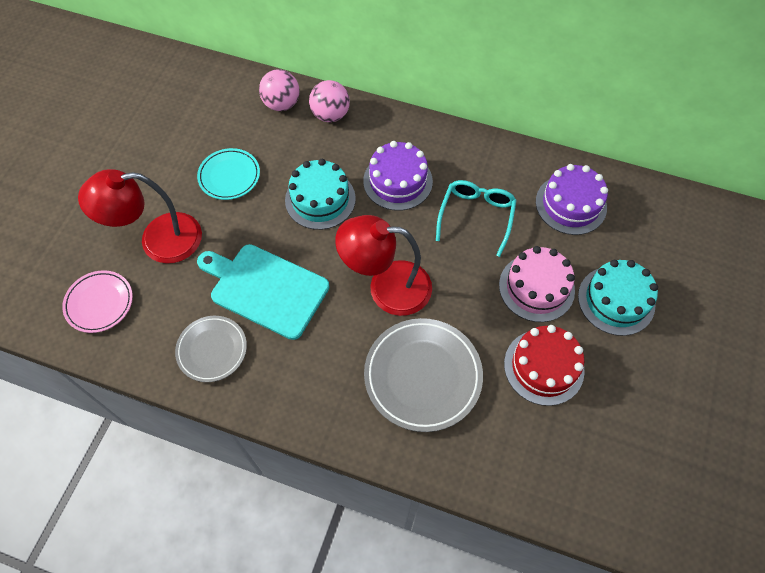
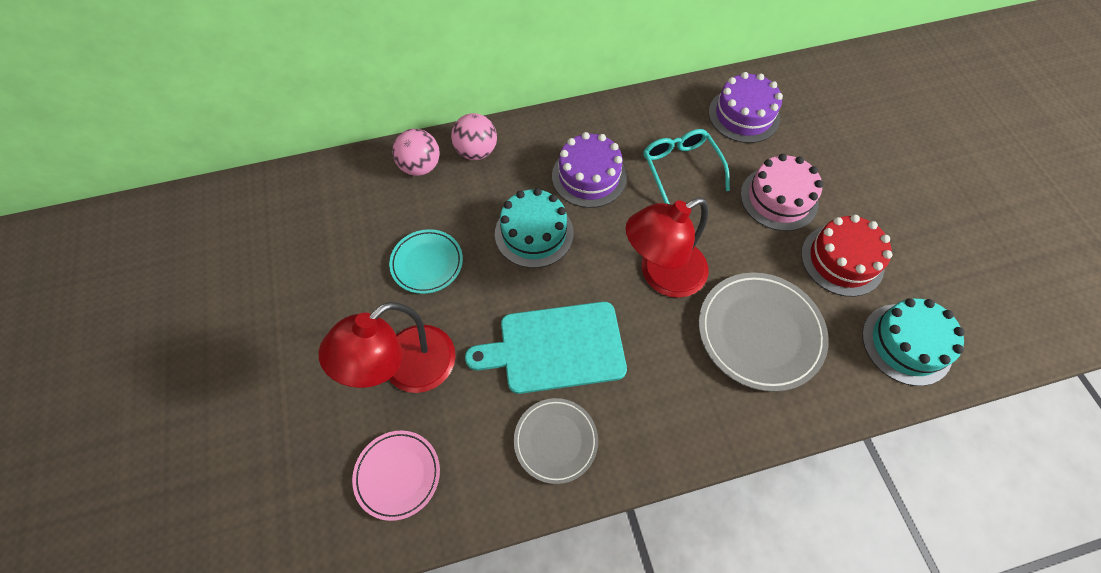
camera: 35 degrees left, 0 degrees up
turquoise cake [578,260,658,336] -> turquoise cake moved to [862,298,965,386]

